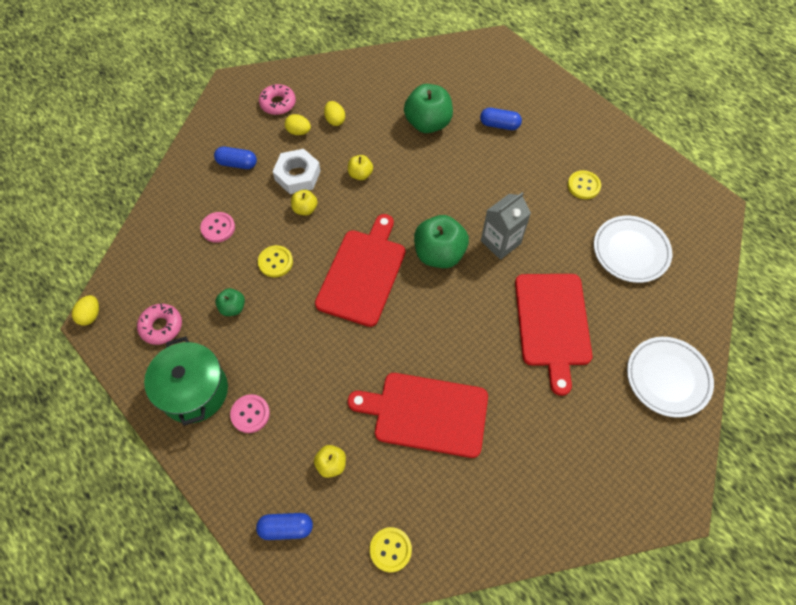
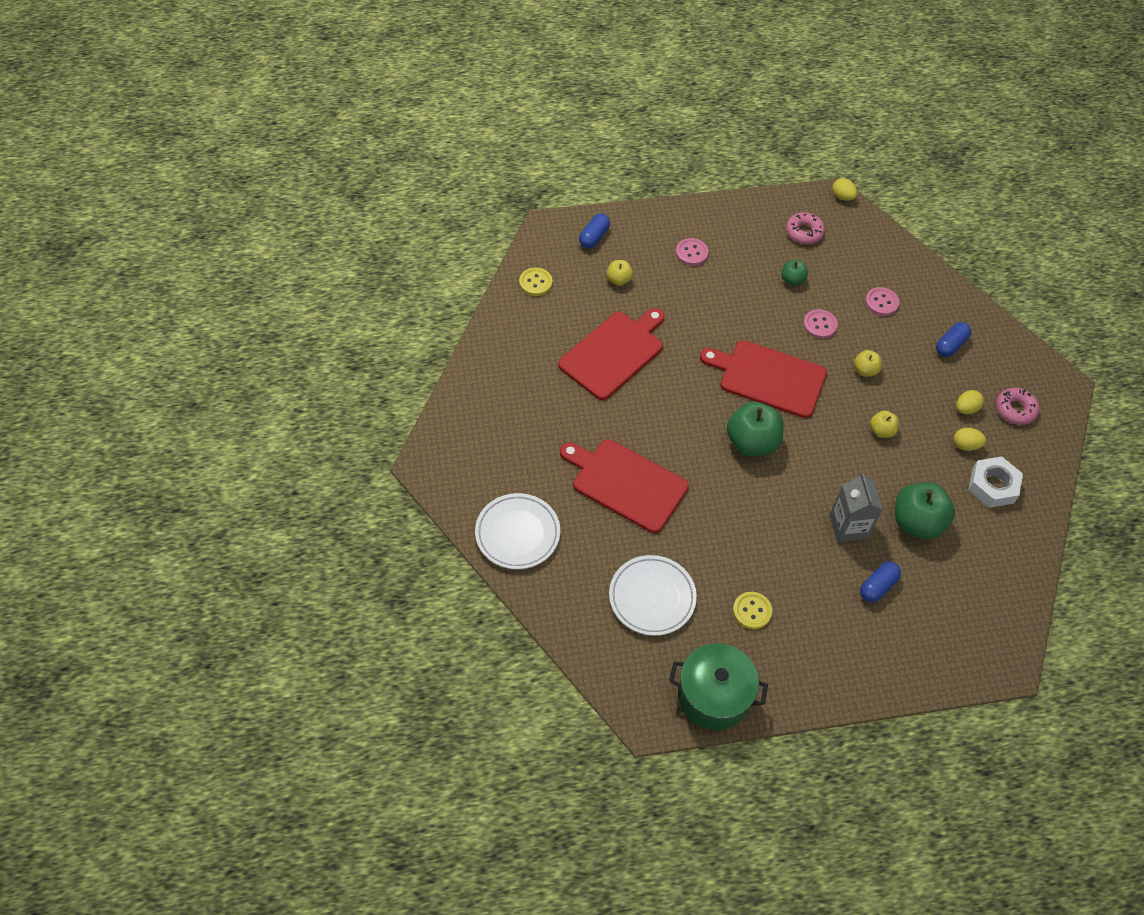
camera: 120 degrees right, 5 degrees down
green pot [144,336,228,426] -> green pot moved to [669,643,768,730]
yellow button [258,245,293,277] -> pink button [803,309,838,339]
white nut [273,149,321,194] -> white nut moved to [968,457,1023,508]
red cutting board [315,214,405,327] -> red cutting board turned 150 degrees clockwise [700,340,827,418]
grey carton [481,192,531,260] -> grey carton moved to [830,473,883,542]

